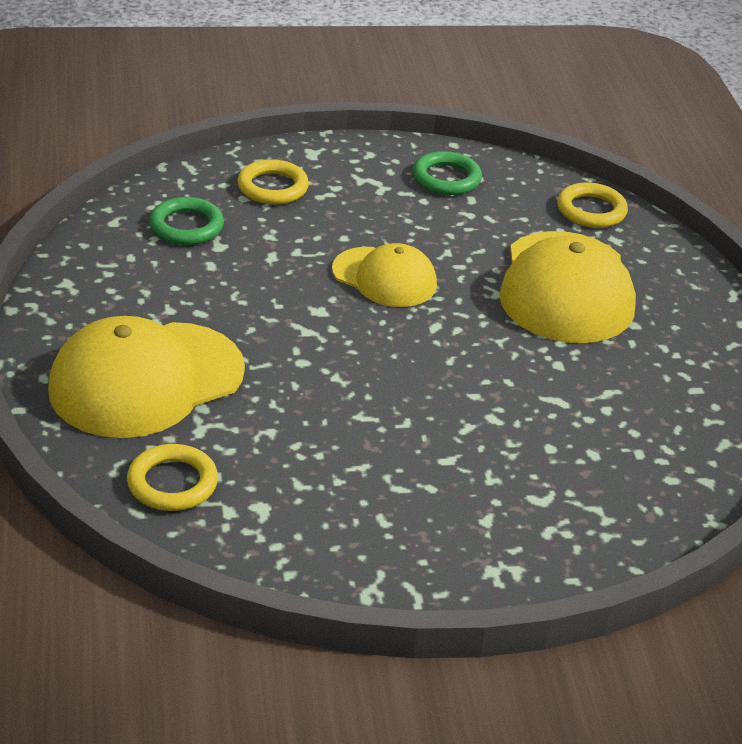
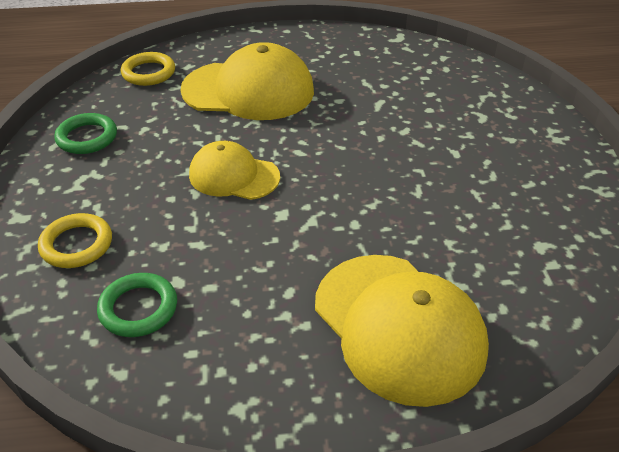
camera: 85 degrees left, 5 degrees up
yellow ring [127,444,218,511] -> none
yellow cap [332,243,437,307] -> yellow cap turned 105 degrees counterclockwise [189,141,280,200]

